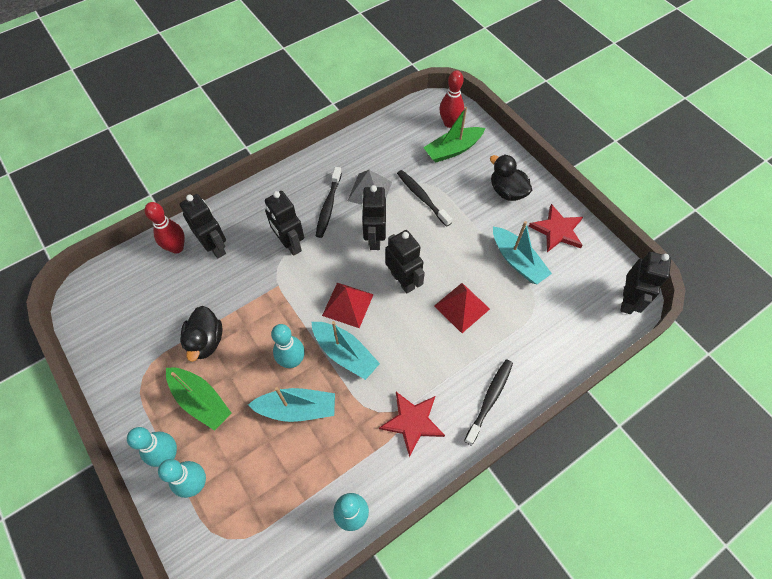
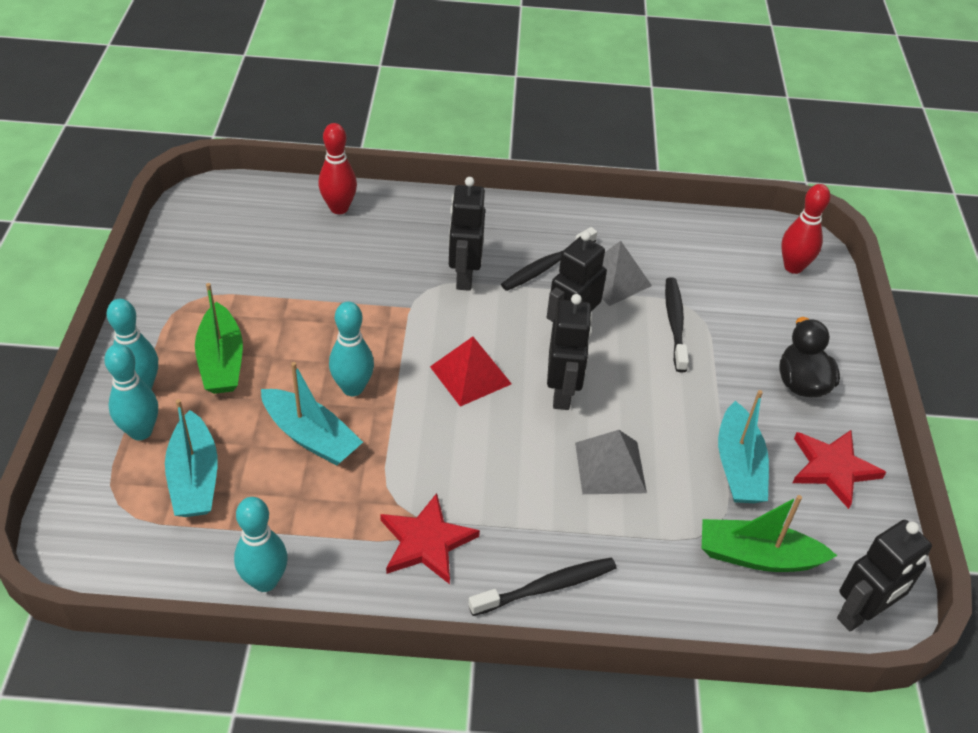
camera: 35 degrees right, 15 degrees down
black robot [180,194,226,259] -> none
black duck [180,306,222,362] -> none
turquoise boat [312,321,380,380] -> turquoise boat moved to [165,399,218,517]
green boat [423,107,485,163] -> green boat moved to [702,495,837,572]
red pyramid [434,283,490,333] -> grey pyramid [575,430,647,494]

